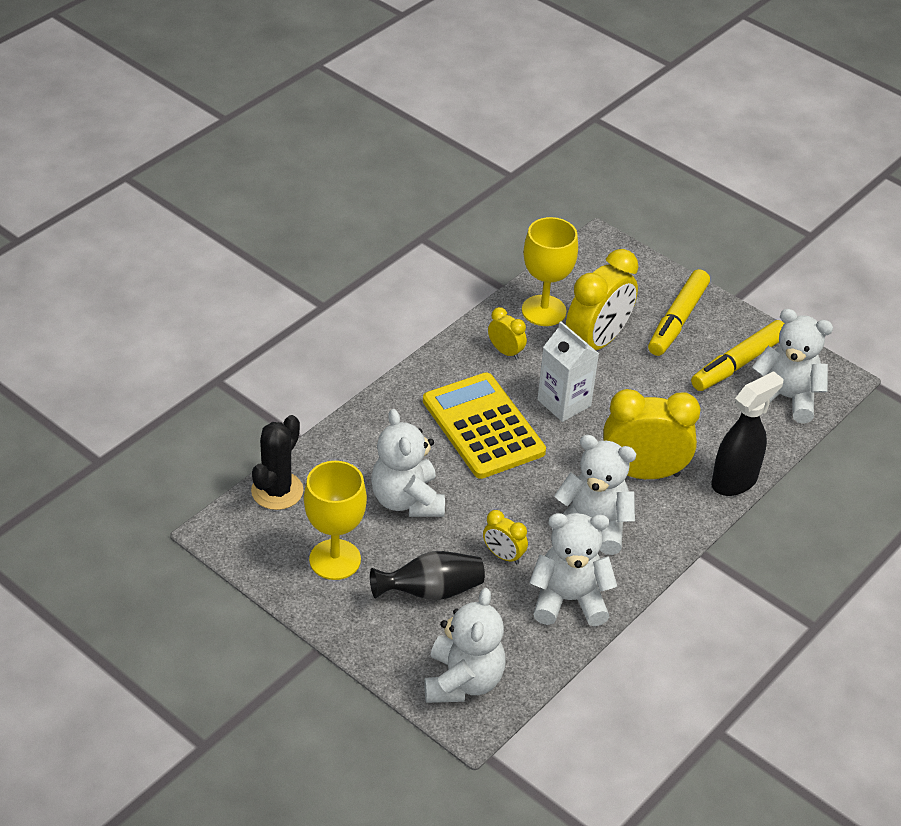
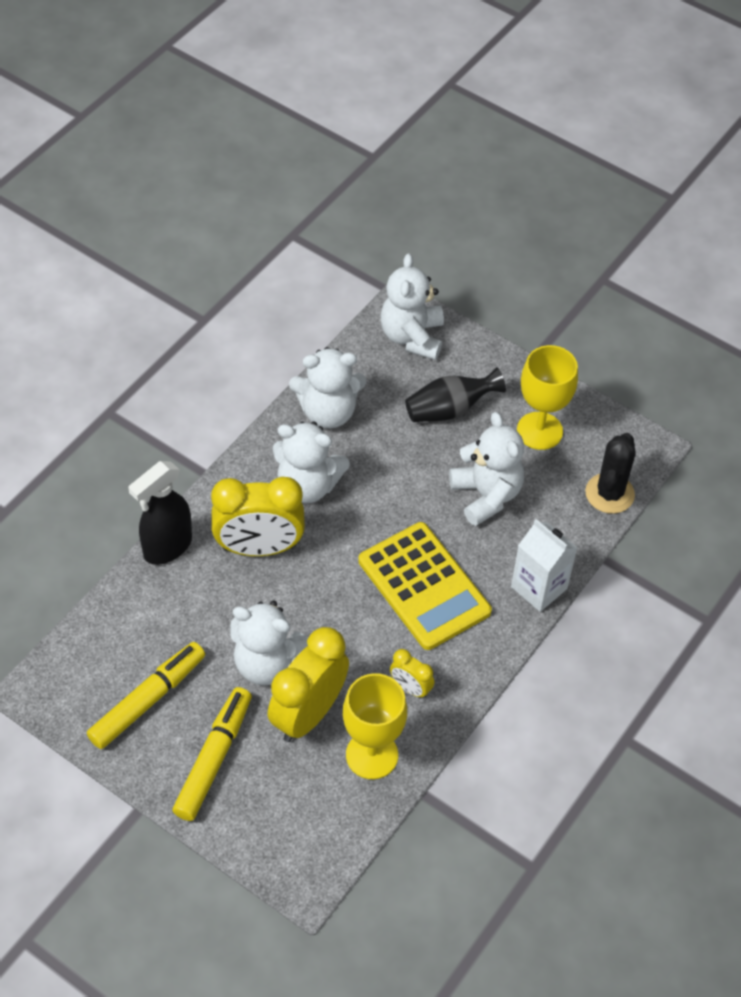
camera: 175 degrees right, 10 degrees up
yellow clock [483,510,528,564] -> none
white carton [537,321,599,422] -> white carton moved to [511,519,578,612]
white teddy bear [752,309,833,424] -> white teddy bear moved to [230,600,308,686]

